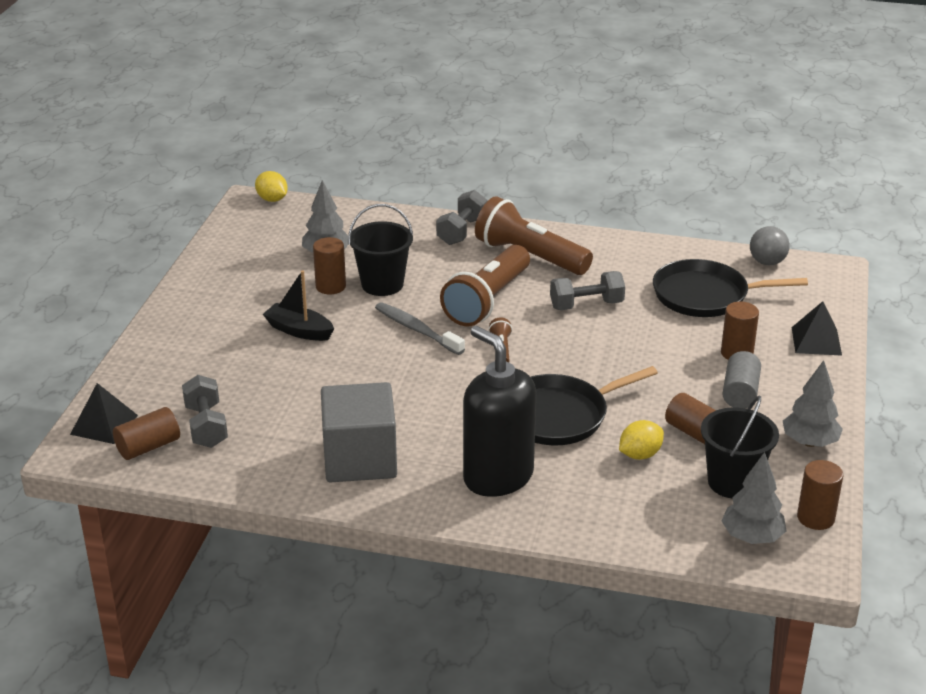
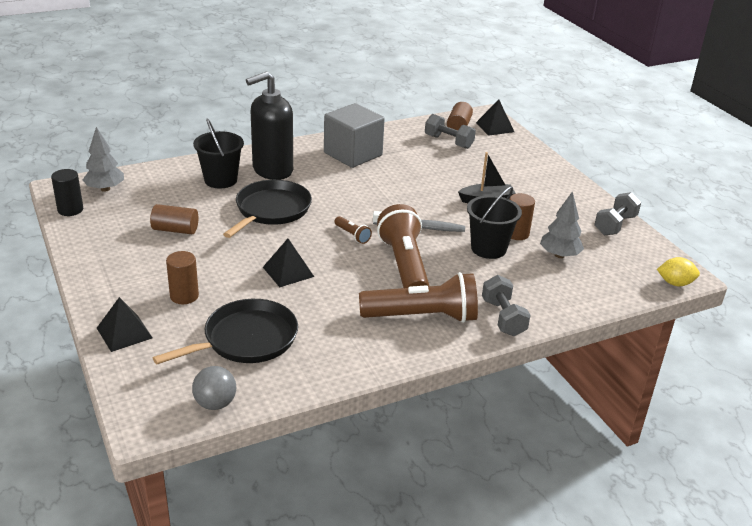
camera: 140 degrees right, 0 degrees up
black soap dispenser [463,326,536,497] -> black soap dispenser turned 135 degrees clockwise [246,71,293,180]
grey dumbbell [550,271,625,310] -> grey dumbbell moved to [594,192,641,236]
yellow lemon [619,420,664,460] -> none
black bucket [701,396,779,499] -> black bucket moved to [193,118,244,189]
grey cylinder [722,351,761,408] -> none
grey tree [783,360,843,447] -> none
brown cylinder [797,460,843,530] -> black cylinder [51,169,83,216]
none -> black pyramid [263,239,314,287]

